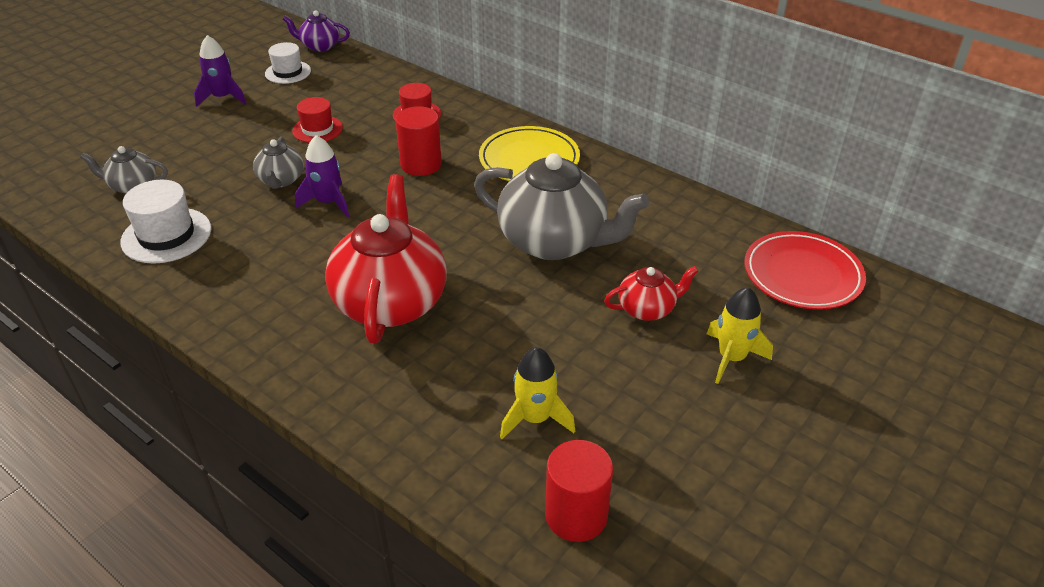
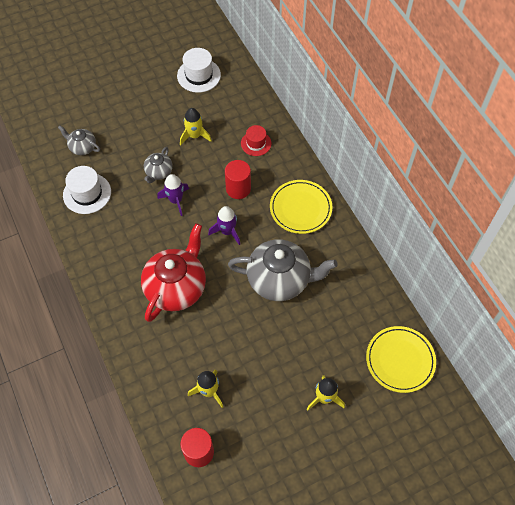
camera: 25 degrees right, 20 degrees up
purple rocket [194,35,247,107] -> purple rocket moved to [208,206,240,245]
white hat [265,42,311,84] -> white hat [177,48,221,93], size x1.51
purple teapot [283,11,350,52] -> none
red hat [292,97,343,143] -> yellow rocket [180,108,212,145]
grey teapot [474,153,649,260] -> grey teapot turned 45 degrees counterclockwise [228,239,338,301]
red teapot [604,266,698,321] -> none
red plate [744,231,866,310] -> yellow plate [366,326,436,393]

